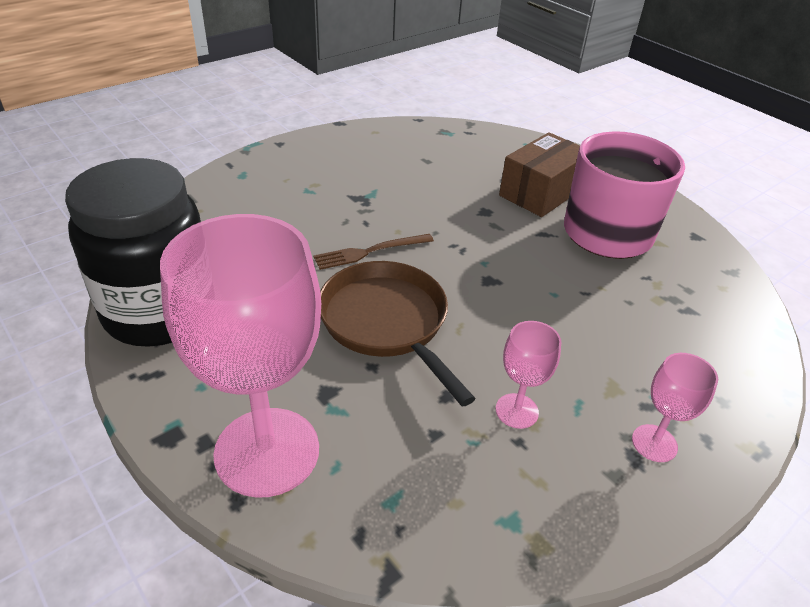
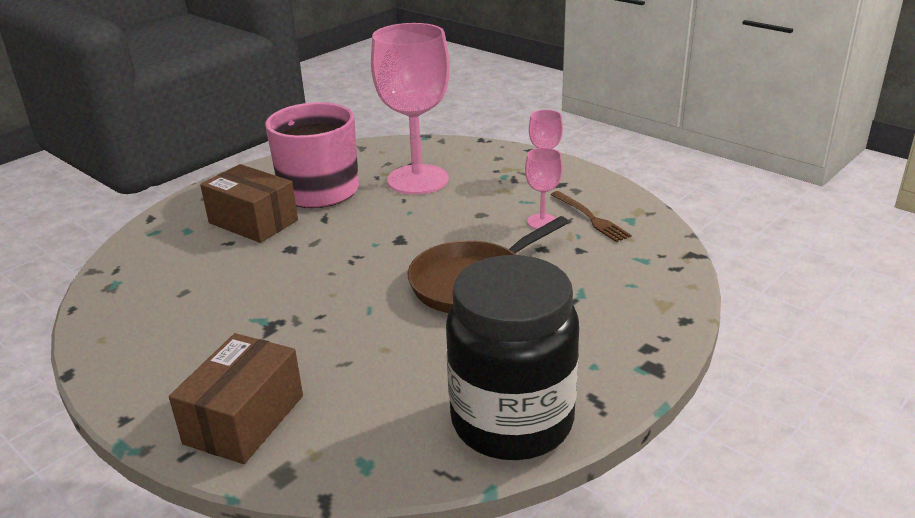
camera: 95 degrees left, 10 degrees down
pink goblet [160,214,321,498] -> pink goblet moved to [371,23,450,195]
brown fork [314,234,434,270] -> brown fork moved to [551,191,632,242]
none -> brown box [169,333,303,464]

